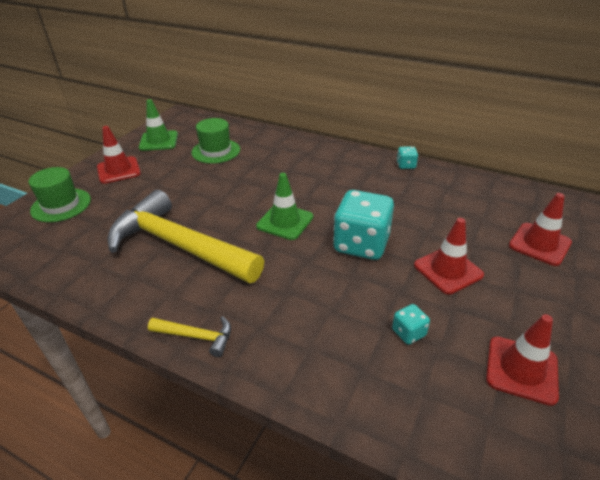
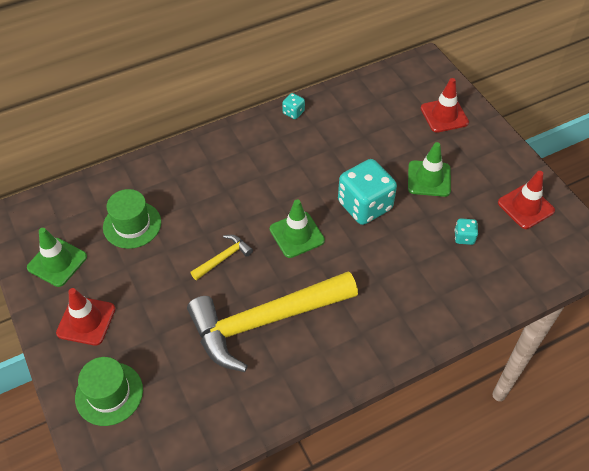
camera: 55 degrees left, 15 degrees up
yellow hammer [148,316,231,357] -> yellow hammer moved to [190,235,253,281]
red traffic cone [414,218,484,295] -> green traffic cone [408,142,451,197]

